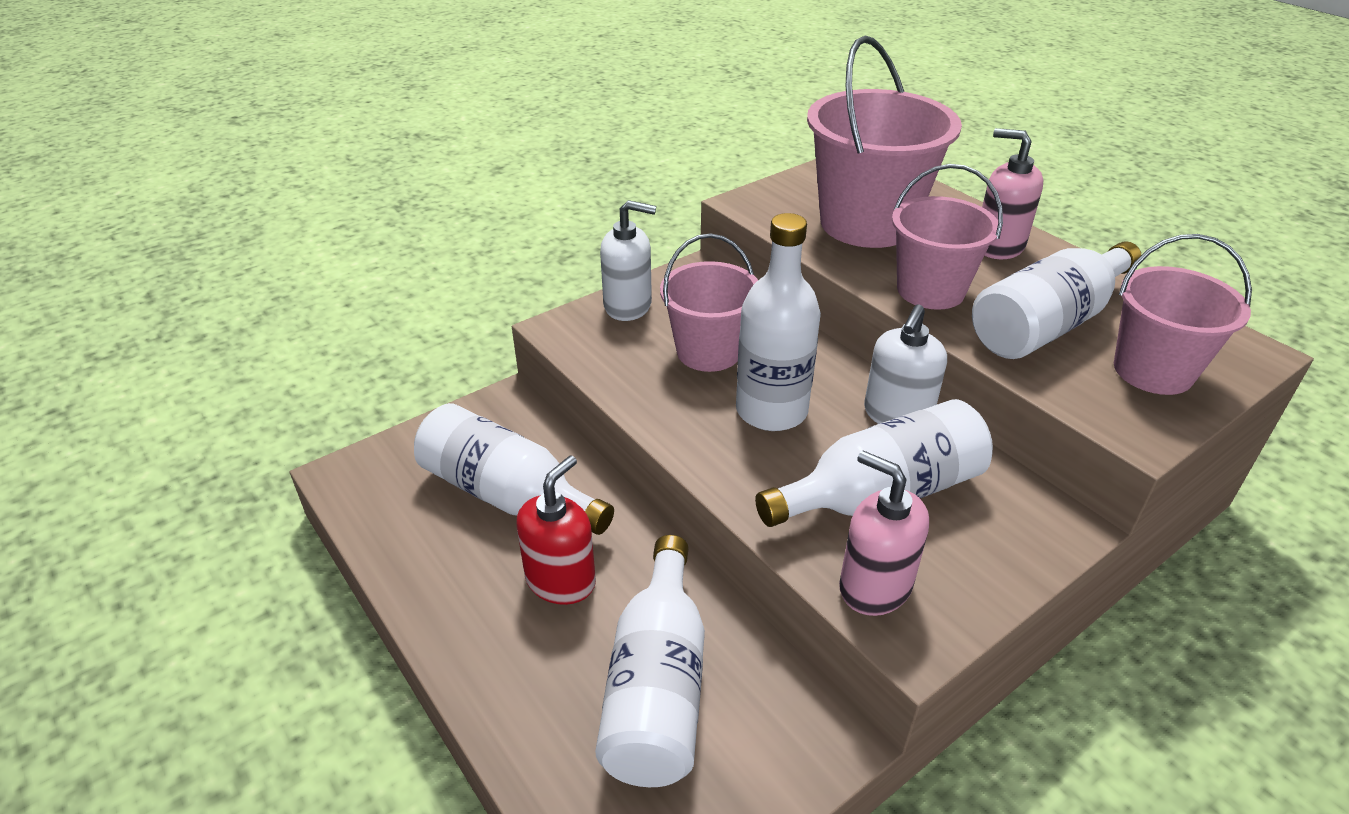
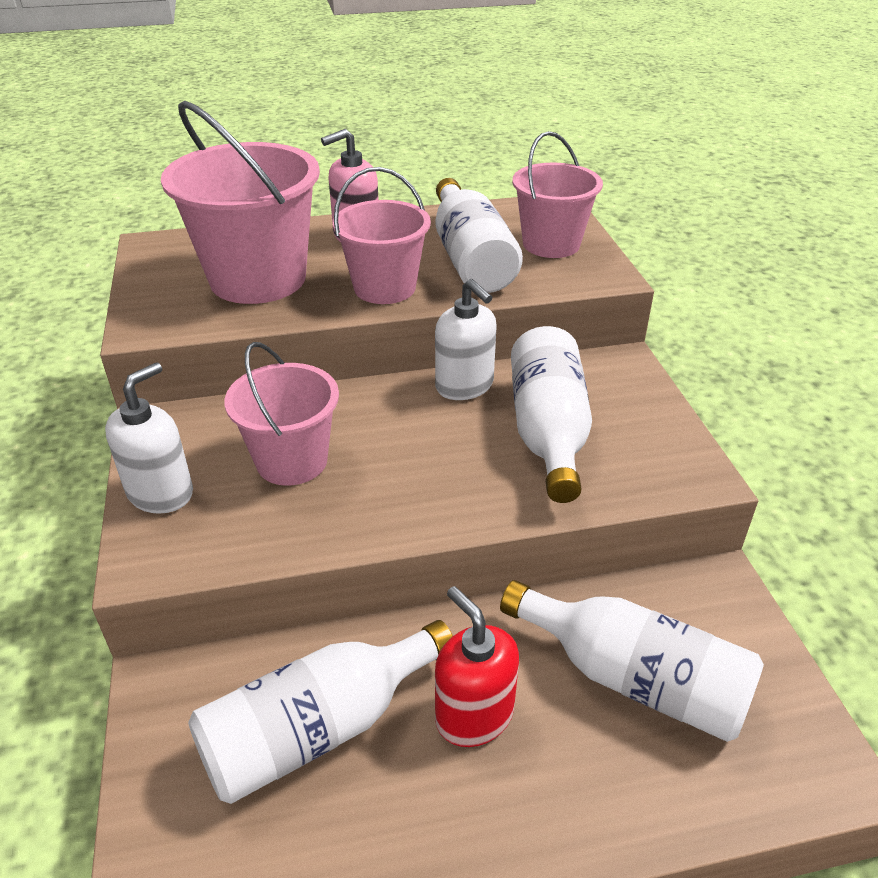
camera: 65 degrees left, 0 degrees up
white bottle [736,213,821,431] -> none
pink soap dispenser [839,451,929,616] -> none

